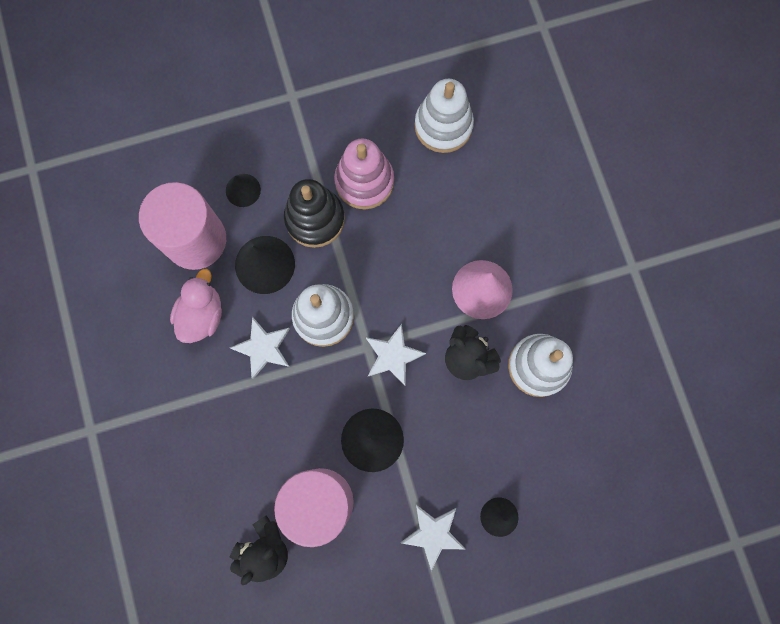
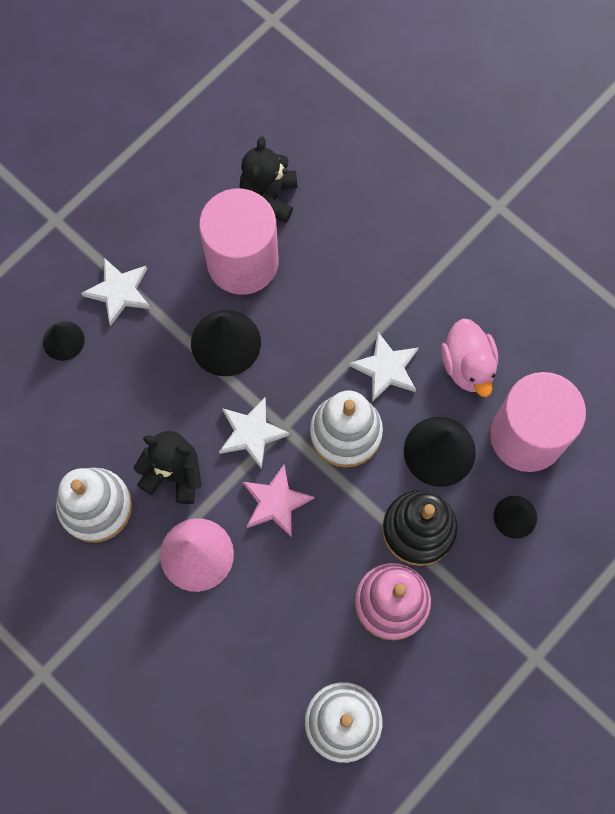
camera: 150 degrees right, 5 degrees down
none -> pink star [243,465,315,537]

